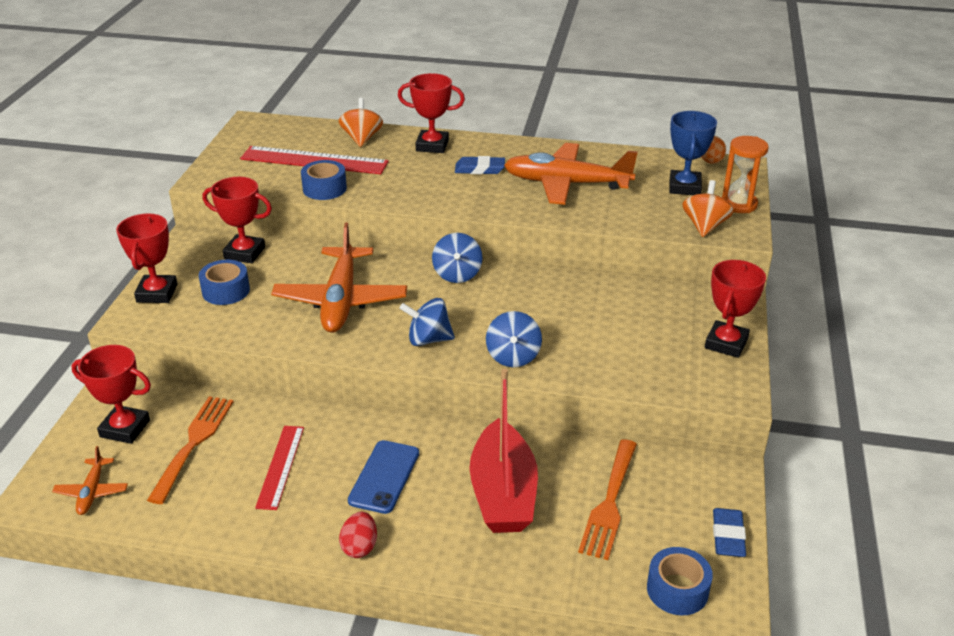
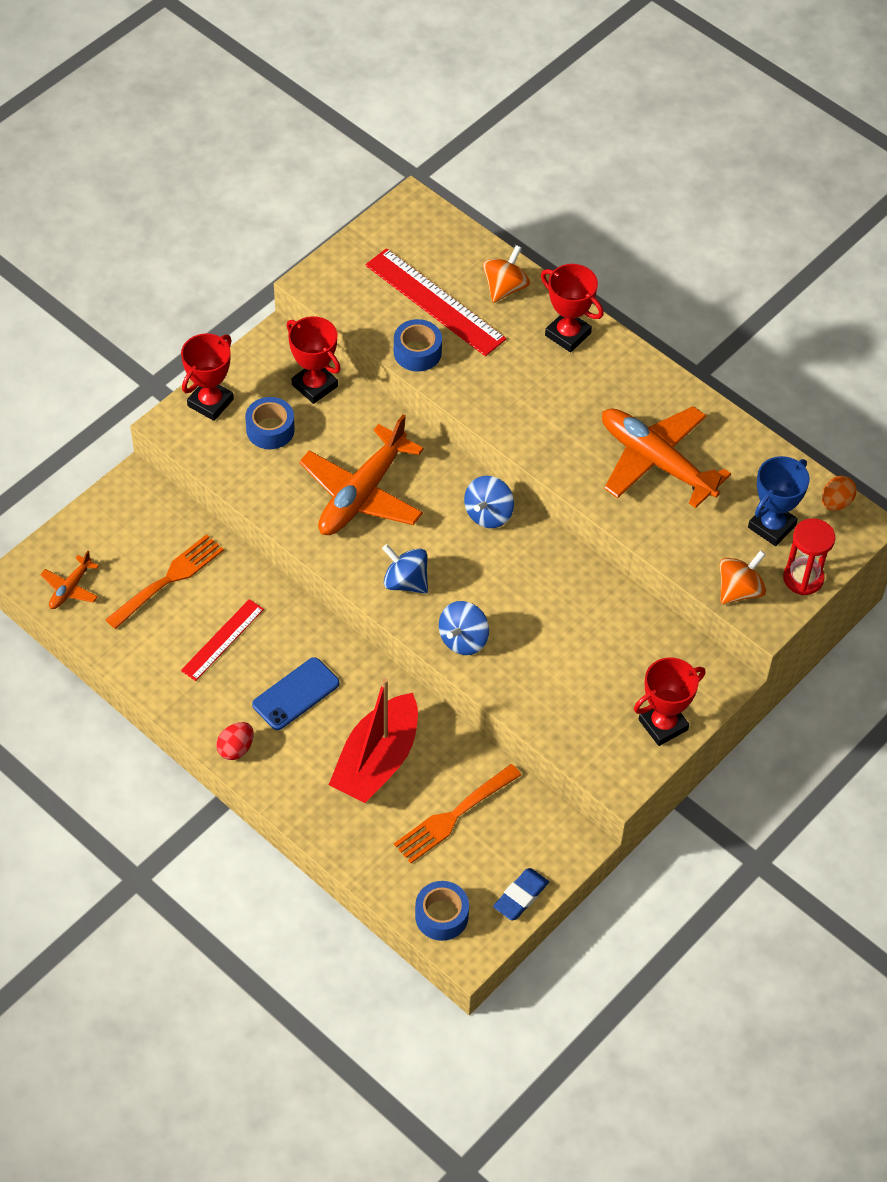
camera: 30 degrees right, 20 degrees up
red trophy [71,345,151,444] -> none
blue eraser [455,156,505,174] -> none
orange hourglass [722,136,769,213] -> red hourglass [783,518,835,595]

